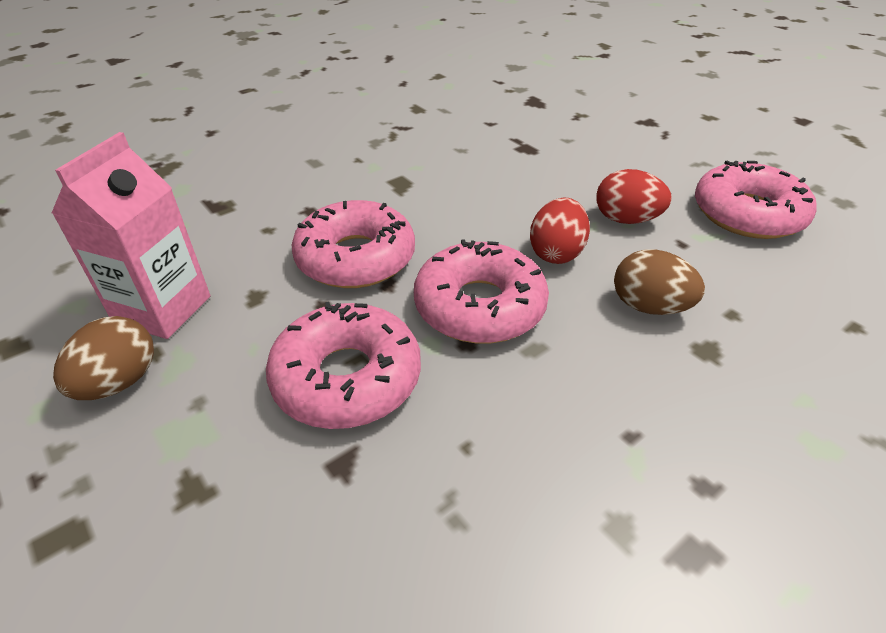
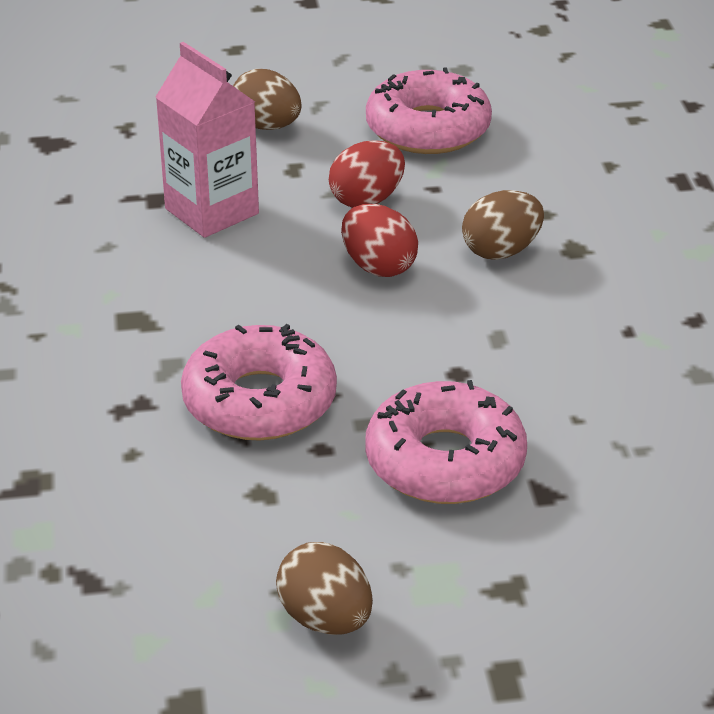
camera: 60 degrees left, 5 degrees down
pink carton [52,132,210,339] -> pink carton moved to [156,42,259,238]
pink donut [414,239,549,343] -> none
none -> brown egg [233,69,302,130]

